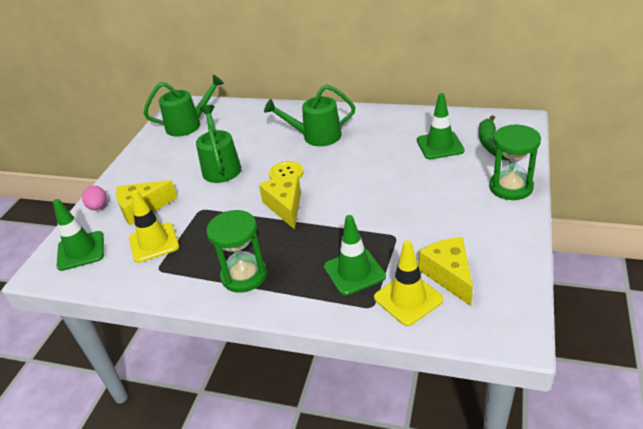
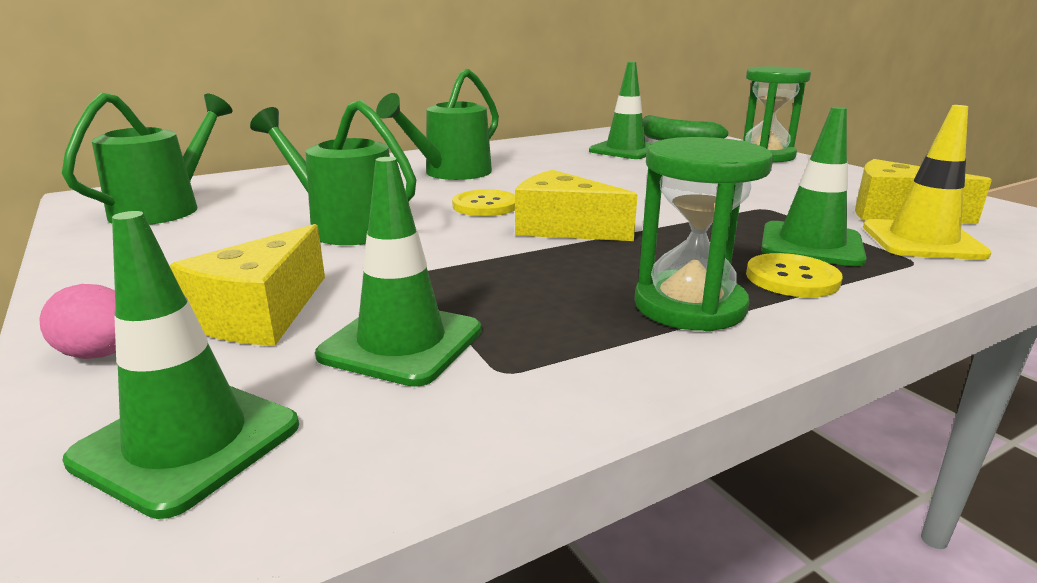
camera: 50 degrees left, 15 degrees down
yellow traffic cone [129,190,179,263] -> green traffic cone [315,157,481,387]
none -> yellow button [746,253,843,297]

